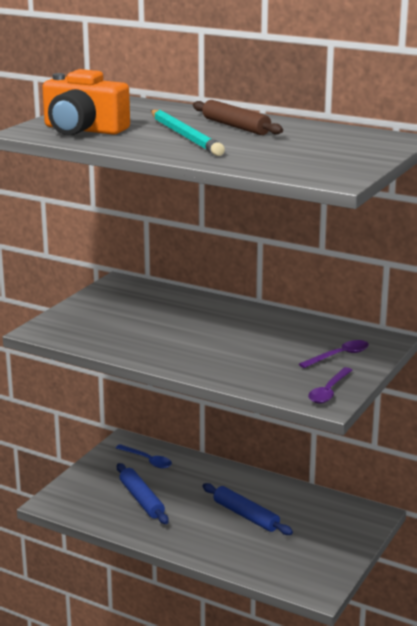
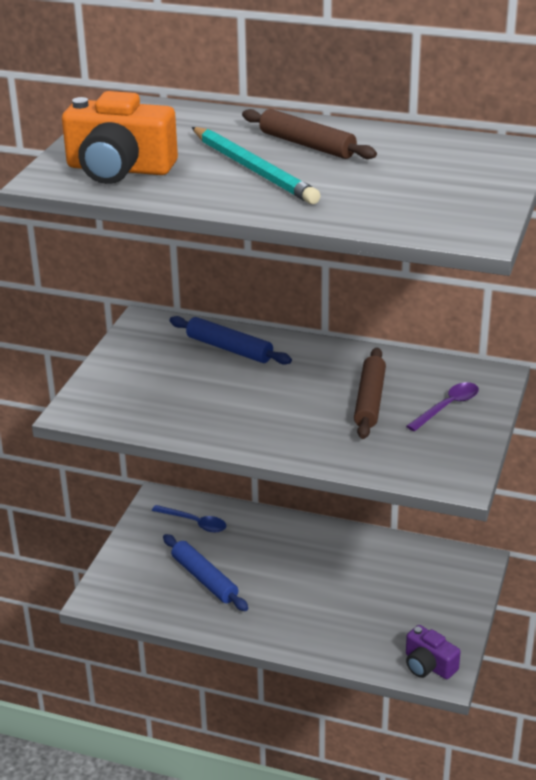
camera: 10 degrees left, 10 degrees up
blue rolling pin [202,483,293,535] -> blue rolling pin moved to [170,316,292,365]
purple spoon [308,367,353,404] -> none
none -> brown rolling pin [354,348,386,439]
none -> purple camera [406,625,461,679]

